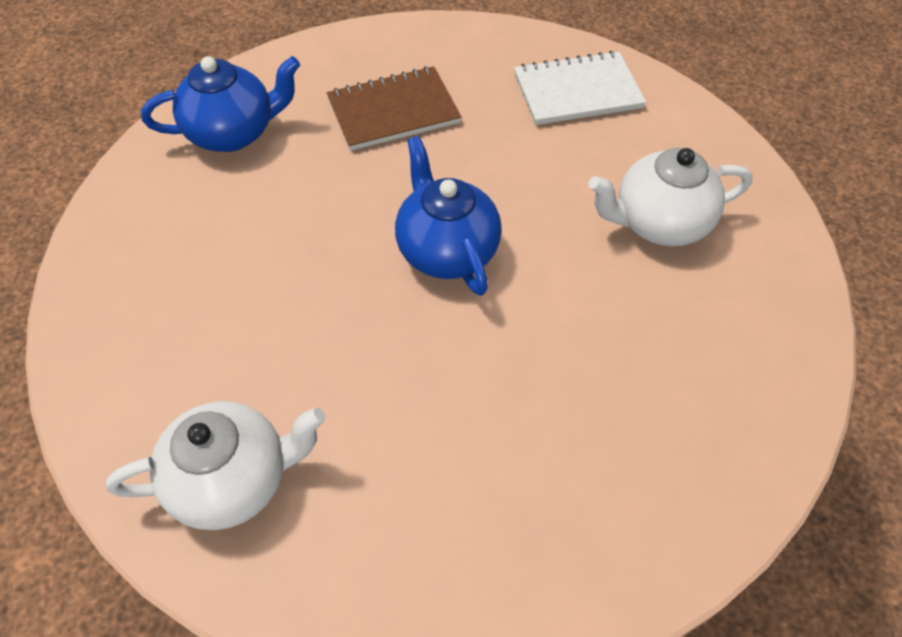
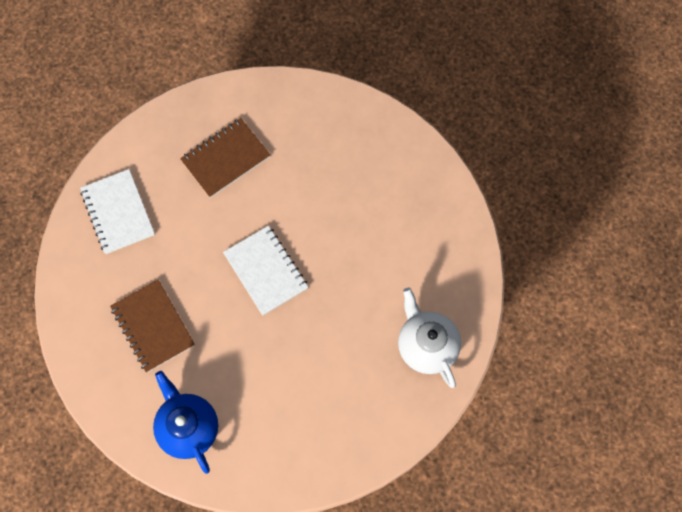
camera: 100 degrees left, 15 degrees up
blue teapot [395,136,502,296] -> white notebook [223,225,308,315]
white teapot [589,148,753,246] -> brown notebook [180,118,270,198]

